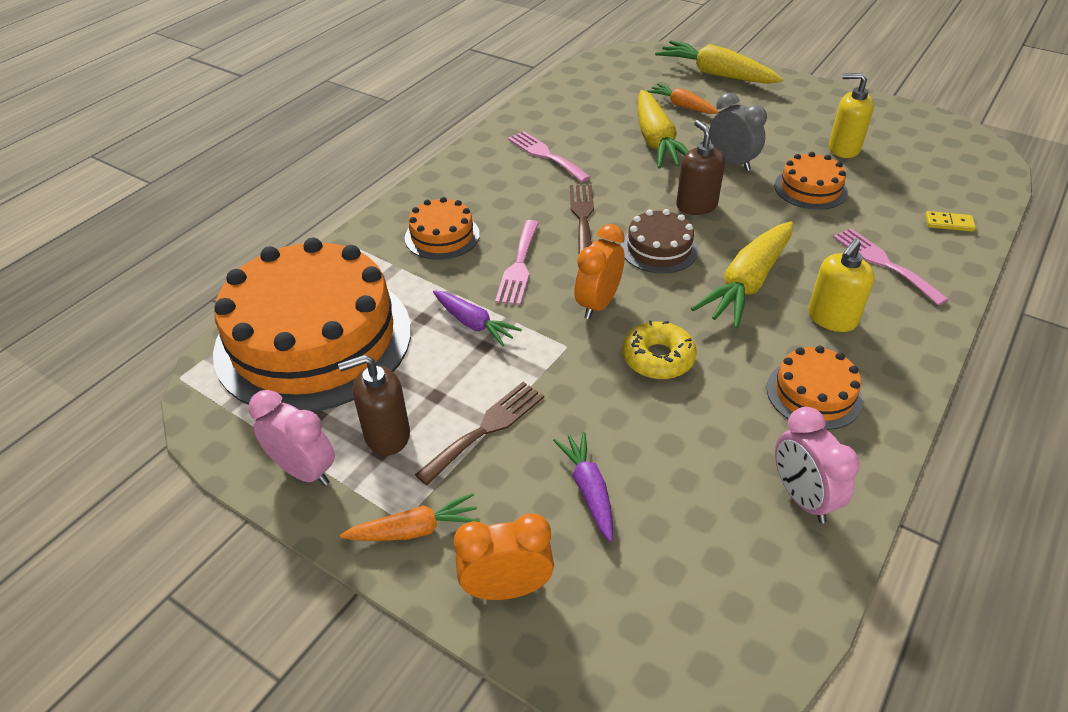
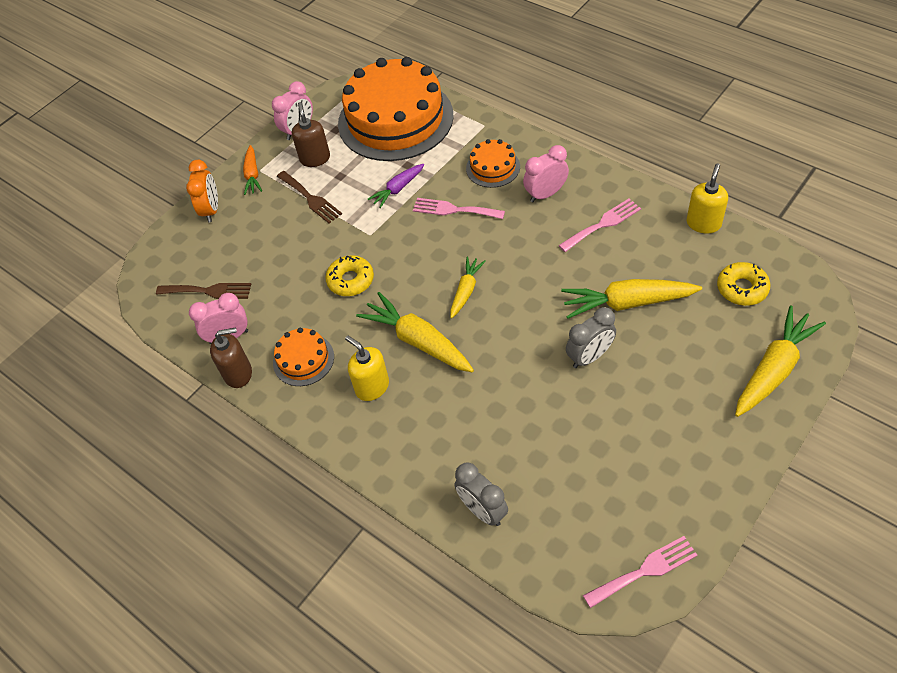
camera: 100 degrees right, 10 degrees up
purple carrot [553,431,613,542] -> none
brown fork [570,185,594,255] -> brown fork moved to [156,283,251,299]
orange clock [574,224,625,319] -> none
brown cake [621,209,698,274] -> yellow carrot [450,257,486,318]
orange carrot [647,83,719,114] -> none
brown soap dispenser [676,120,725,215] -> brown soap dispenser moved to [210,328,252,388]
orange cake [774,152,848,210] -> none
yellow soap dispenser [829,73,874,158] -> yellow soap dispenser moved to [687,163,728,234]
pink fork [833,228,949,306] -> pink fork moved to [583,536,698,608]
yellow domino [925,211,976,232] -> grey clock [454,462,508,526]
none -> pink clock [523,145,569,202]
none -> yellow donut [717,262,770,306]

